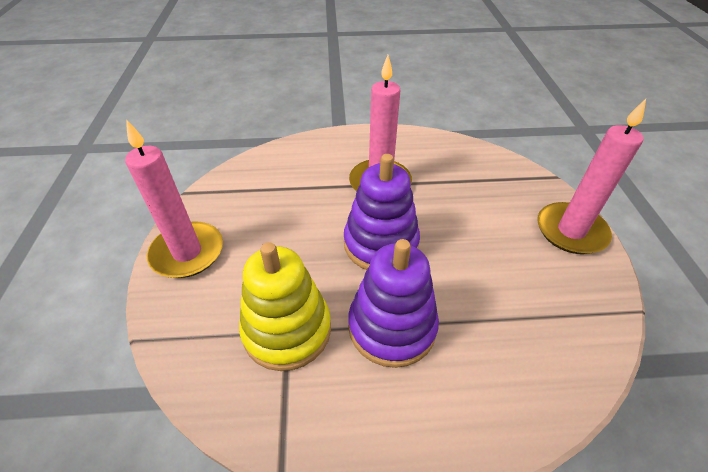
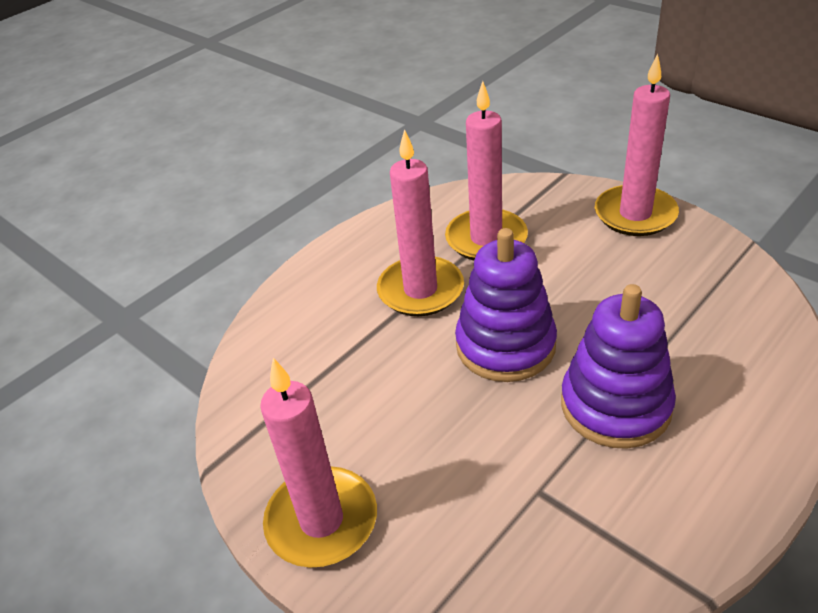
camera: 40 degrees left, 5 degrees down
yellow stacking toy [239,242,331,371] -> none
none -> pink candle [445,81,528,260]

